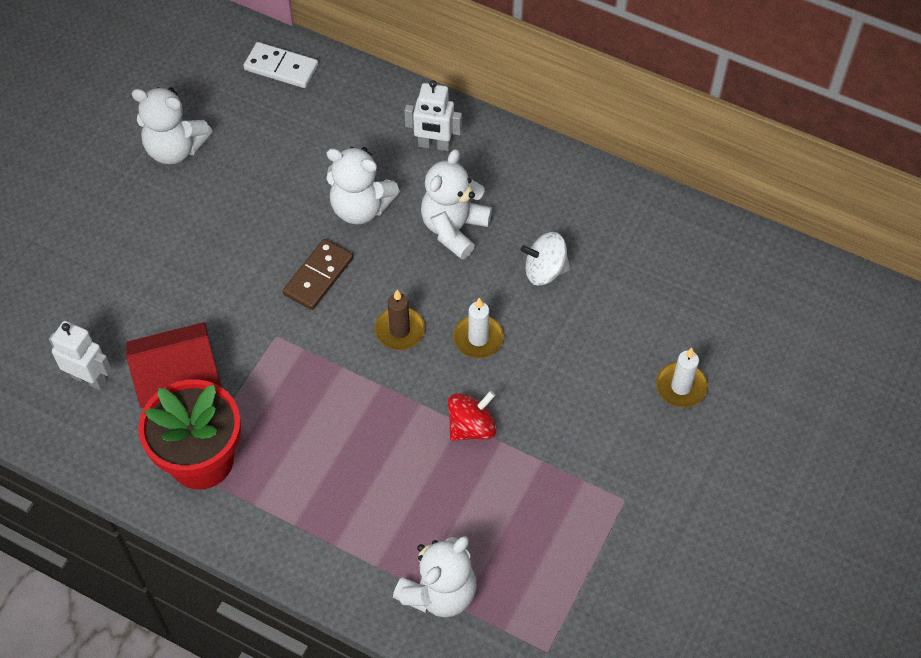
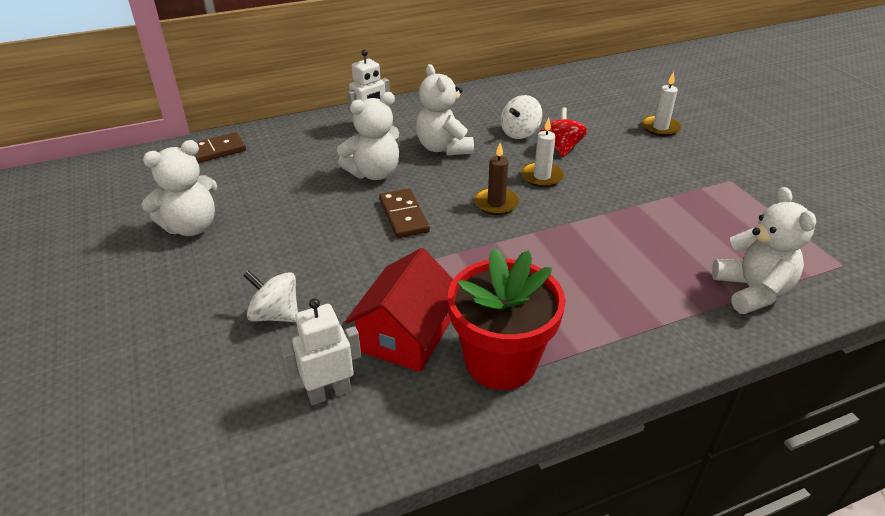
camera: 50 degrees left, 20 degrees down
white domino [243,42,318,88] -> brown domino [179,132,246,163]
red spinning top [448,391,497,441] -> red spinning top moved to [540,107,587,157]
none -> white spinning top [243,270,298,322]

